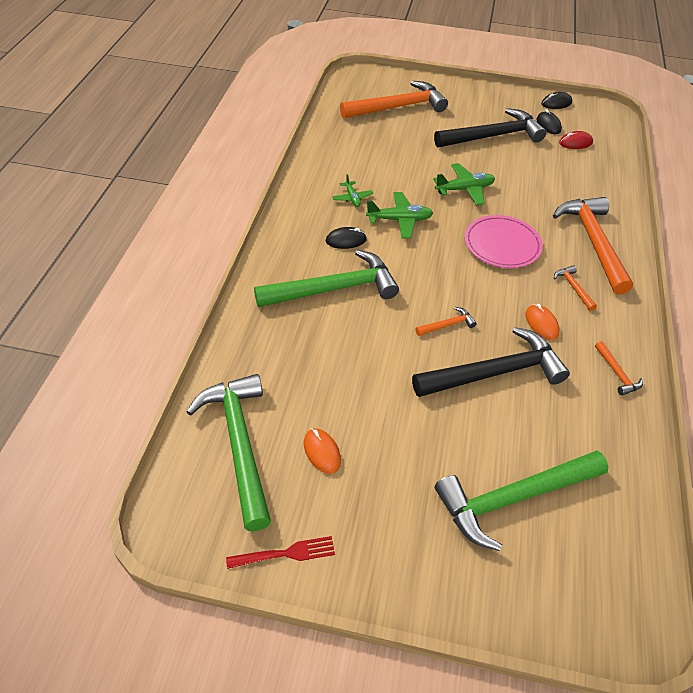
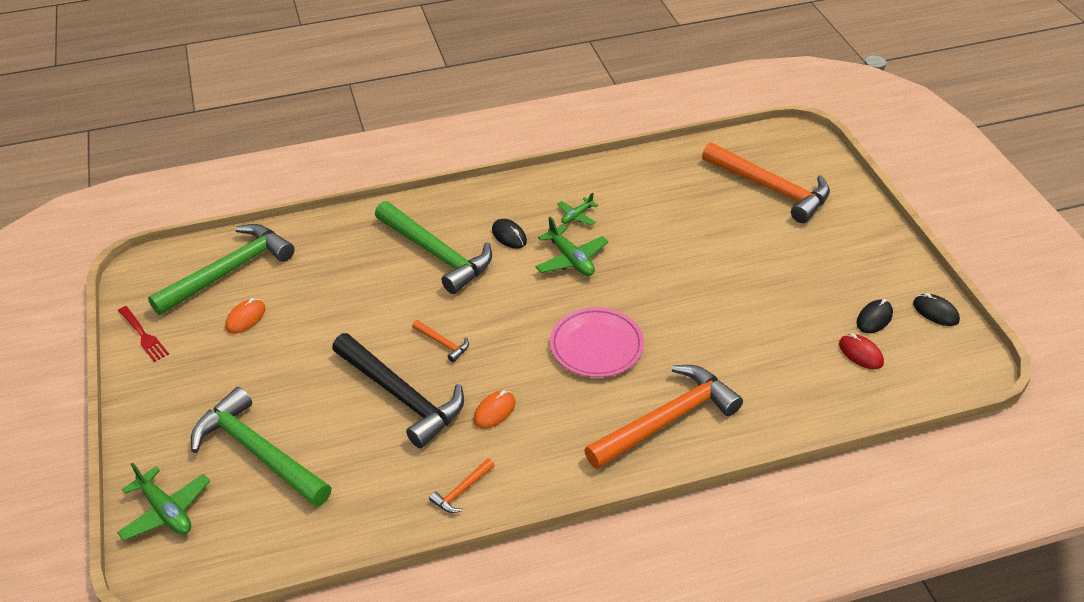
camera: 65 degrees right, 5 degrees down
green plane [433,163,495,205] -> green plane moved to [117,462,210,541]
black hammer [434,108,546,148] -> none
orange hammer [554,265,597,311] -> none

